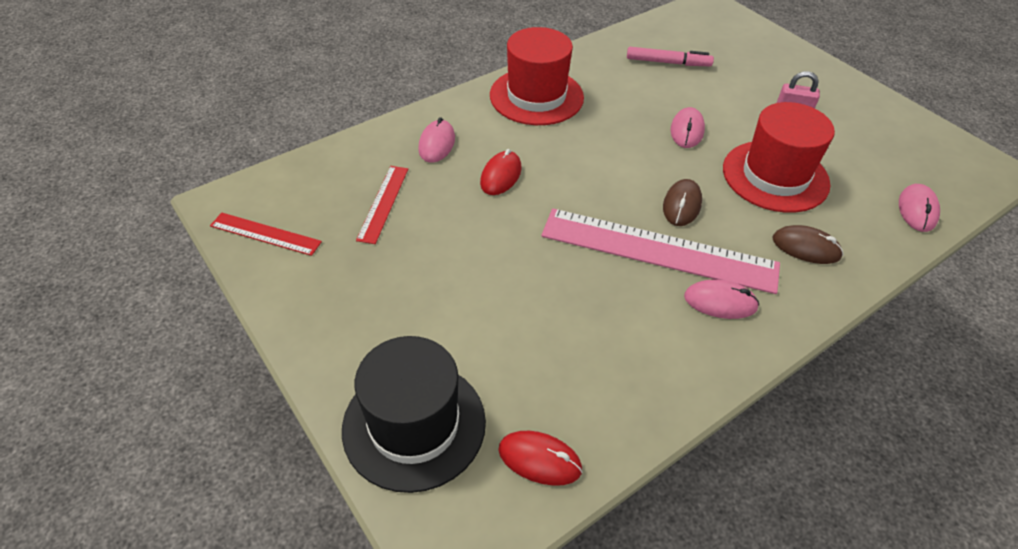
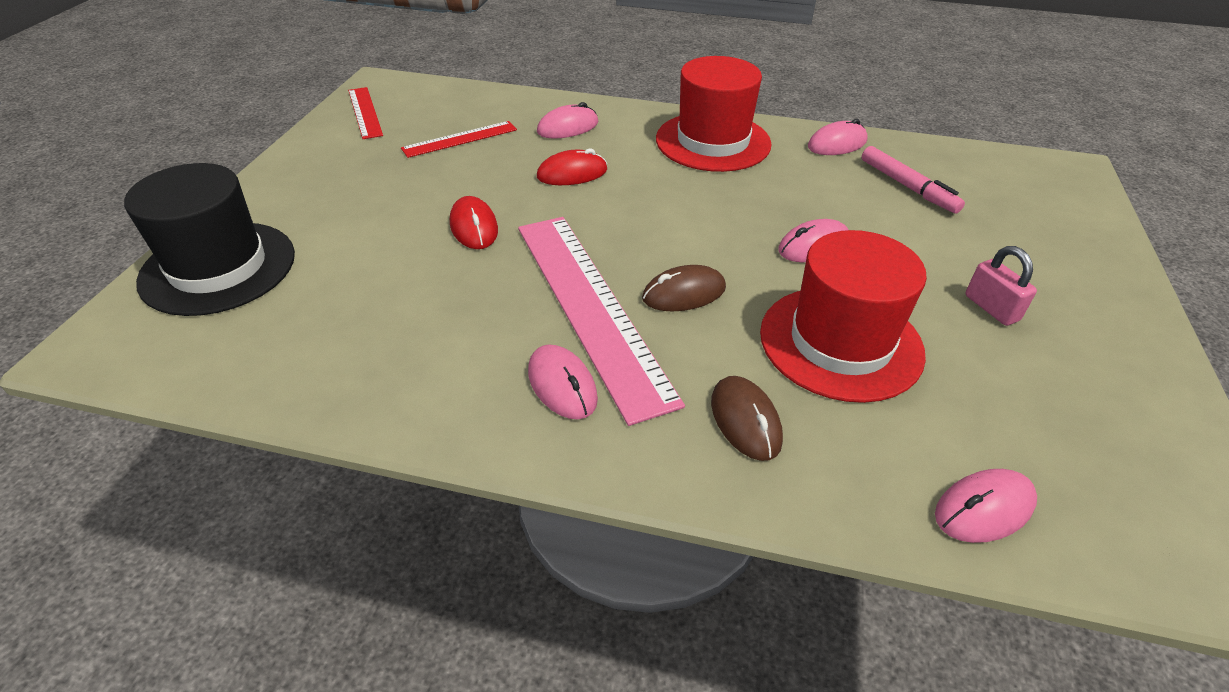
camera: 50 degrees right, 5 degrees down
red mouse [498,431,582,486] -> red mouse moved to [450,196,498,249]
none -> pink mouse [808,119,868,155]

